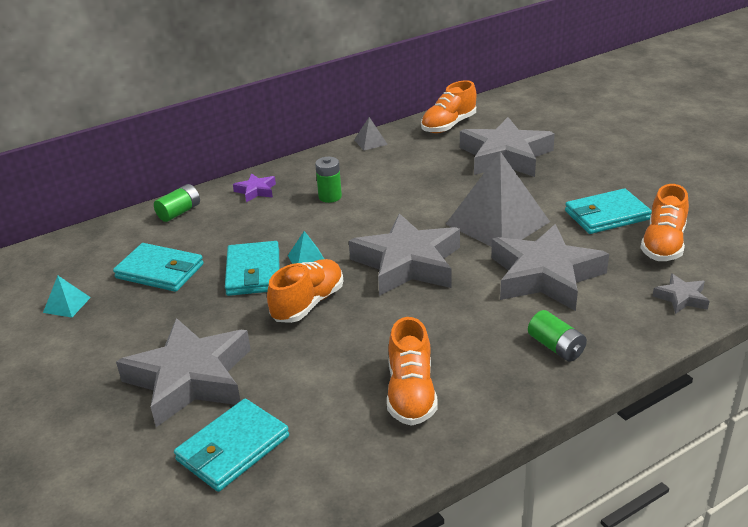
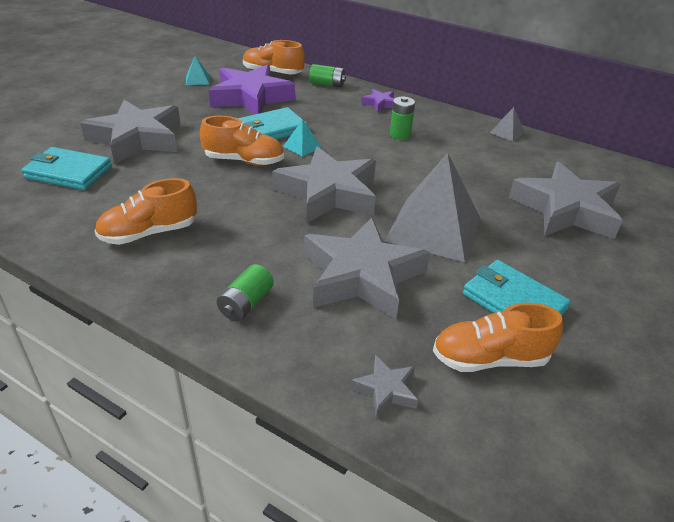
camera: 60 degrees right, 5 degrees up
turquoise wallet [113,243,204,292] -> purple star [209,65,295,115]
orange shoe [421,80,476,133] -> orange shoe moved to [243,40,305,74]

